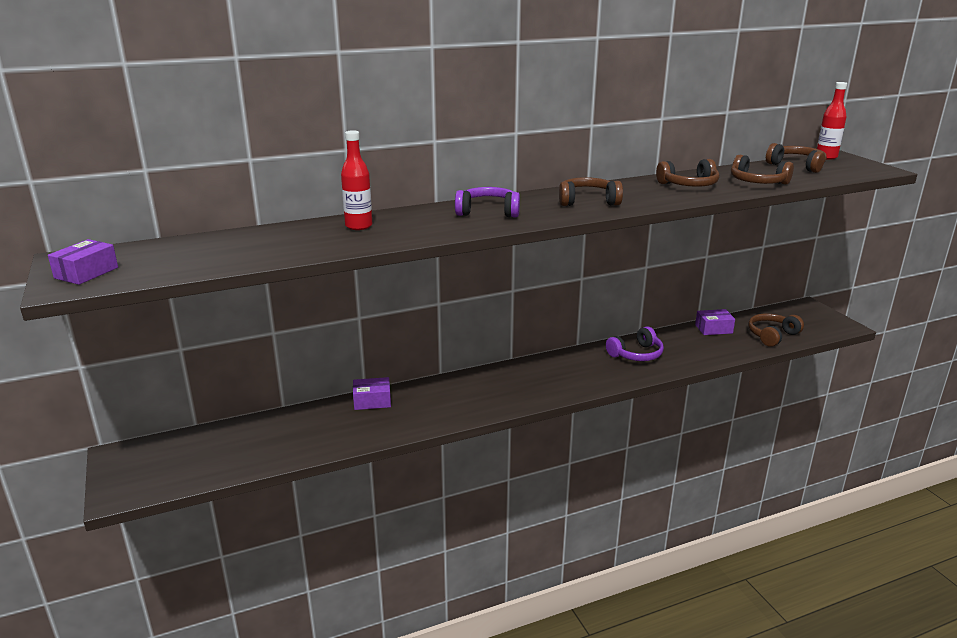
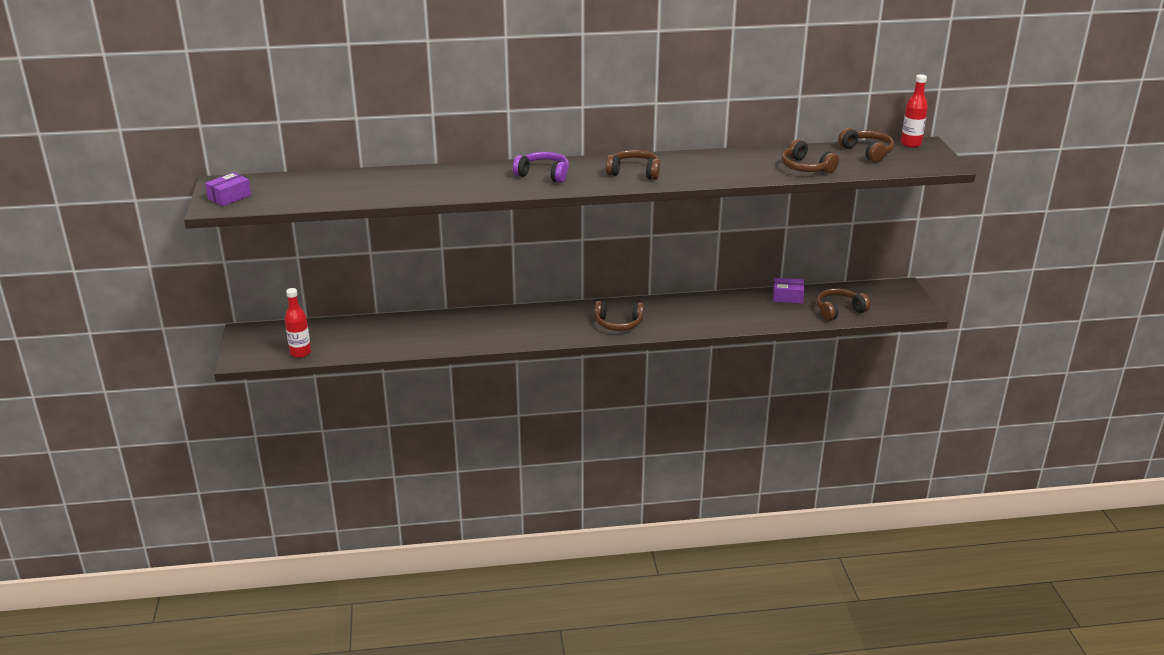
camera: 15 degrees right, 5 degrees up
red bottle [341,130,373,230] -> red bottle moved to [285,288,311,358]
purple box [353,377,391,410] -> none
purple headphones [606,326,664,361] -> none
brown headphones [656,159,719,187] -> brown headphones moved to [595,301,644,331]

